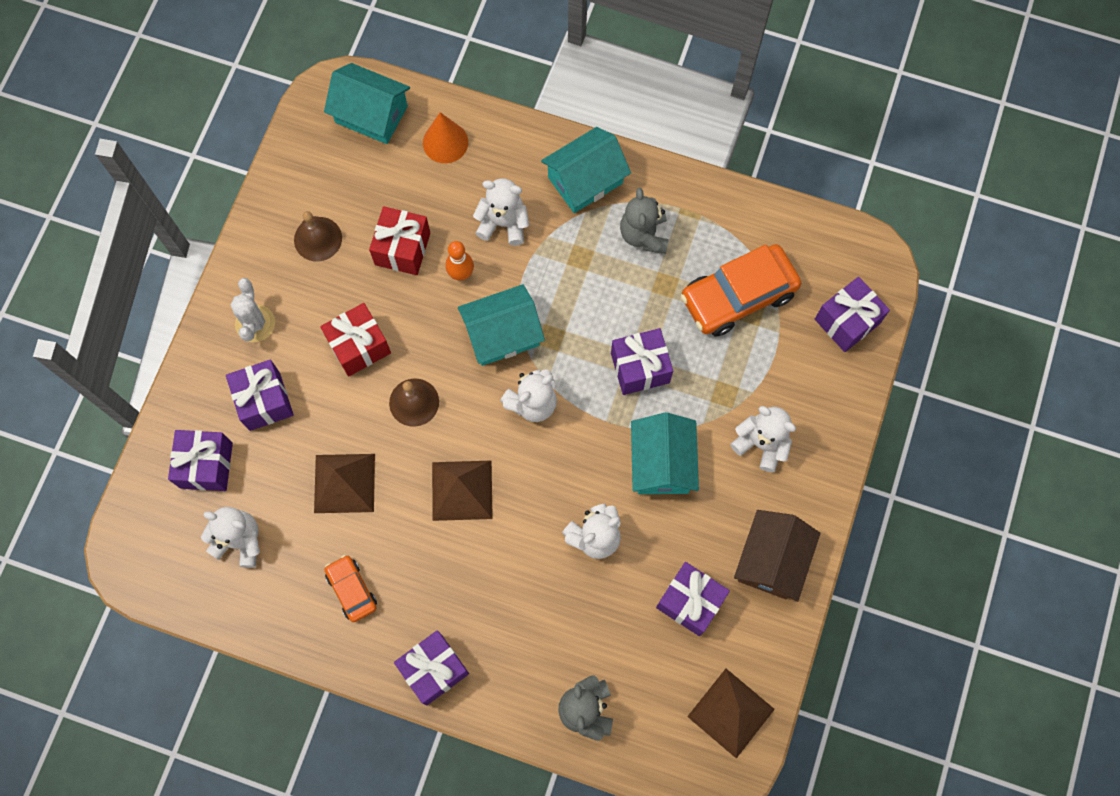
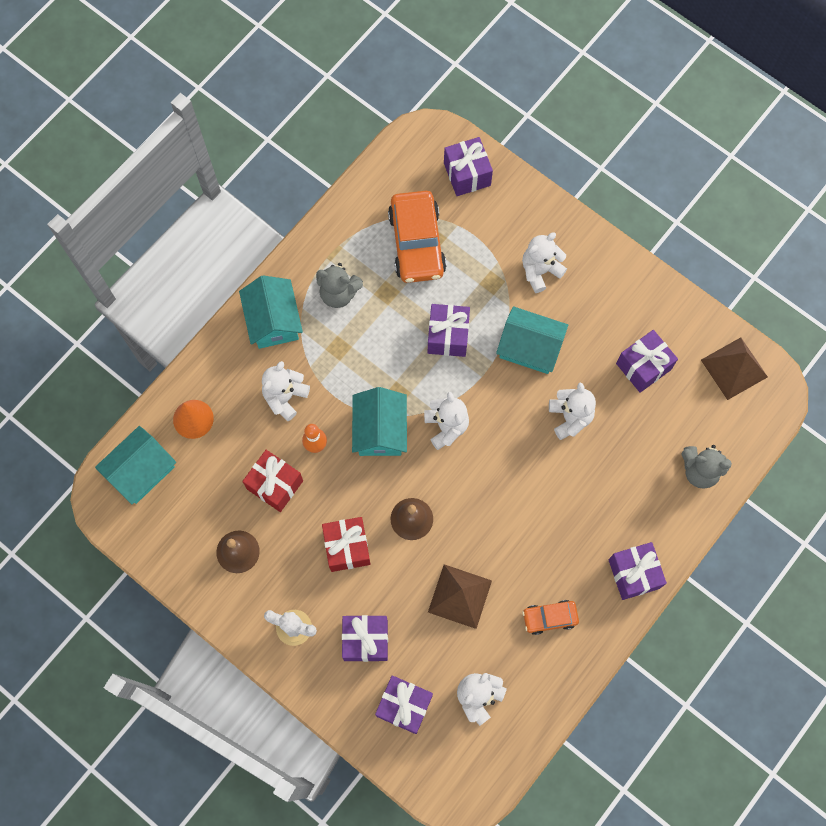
camera: 70 degrees left, 0 degrees up
brown pyramid [432,460,493,521] -> none
brown house [734,510,820,602] -> none

